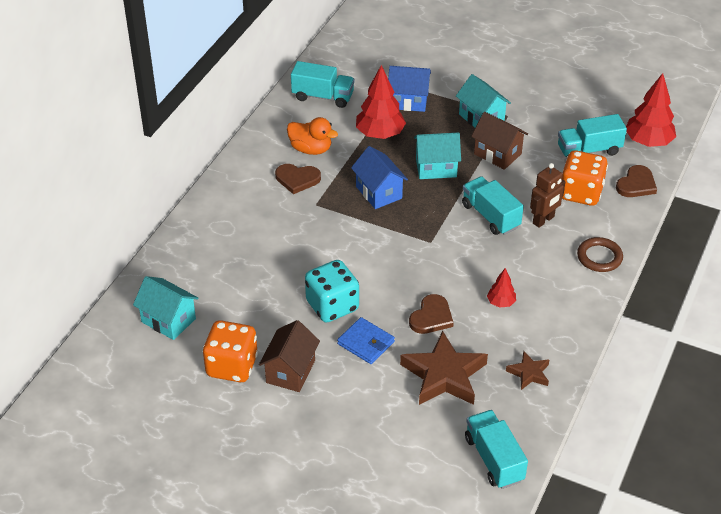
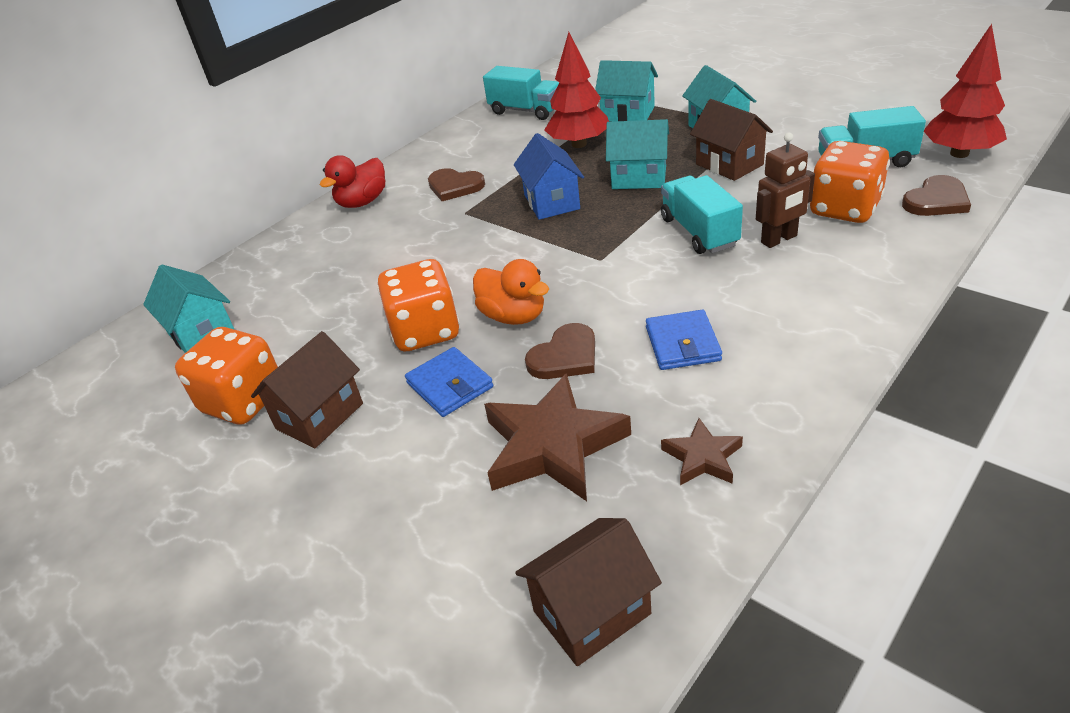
camera: 20 degrees right, 5 degrees down
orange duck [287,117,338,155] -> orange duck moved to [473,259,549,325]
turquoise dice [305,260,359,323] -> orange dice [377,259,460,351]
blue house [388,66,431,112] -> turquoise house [595,60,658,122]
turquoise truck [465,410,528,489] -> brown house [515,518,662,666]
red tree [487,268,516,308] -> blue wallet [646,310,722,370]
brown ring [577,237,623,272] -> none
none -> red duck [319,155,385,208]

